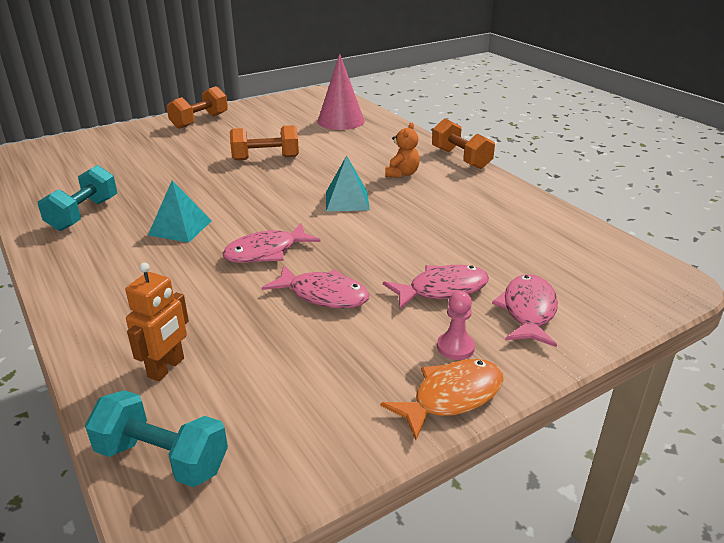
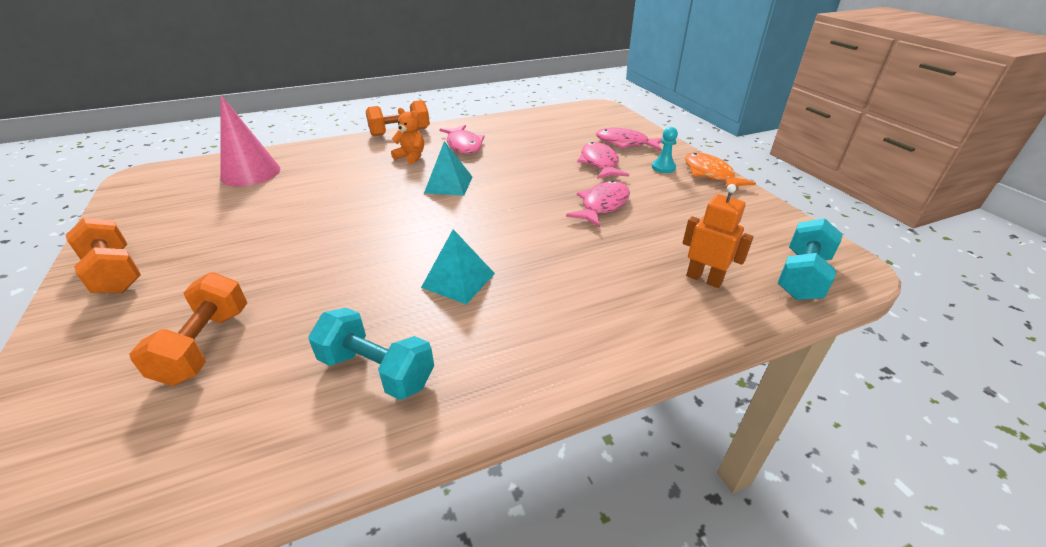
camera: 80 degrees left, 5 degrees up
pink fish [222,223,321,263] -> pink fish moved to [439,125,484,154]
orange dumbbell [230,125,299,160] -> orange dumbbell moved to [129,272,247,386]
pink pawn [437,291,475,360] -> turquoise pawn [652,127,678,173]

